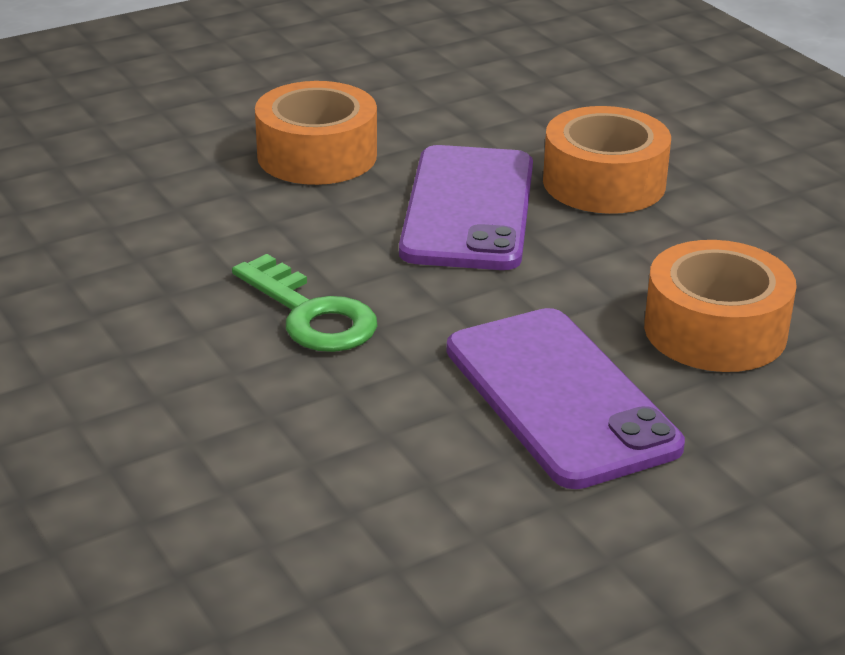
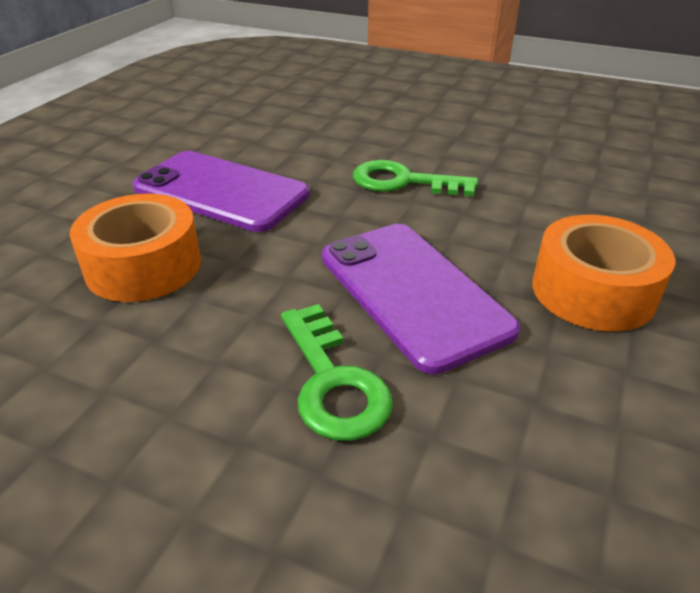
camera: 145 degrees right, 5 degrees up
orange tape [543,106,671,214] -> green key [281,304,393,441]

